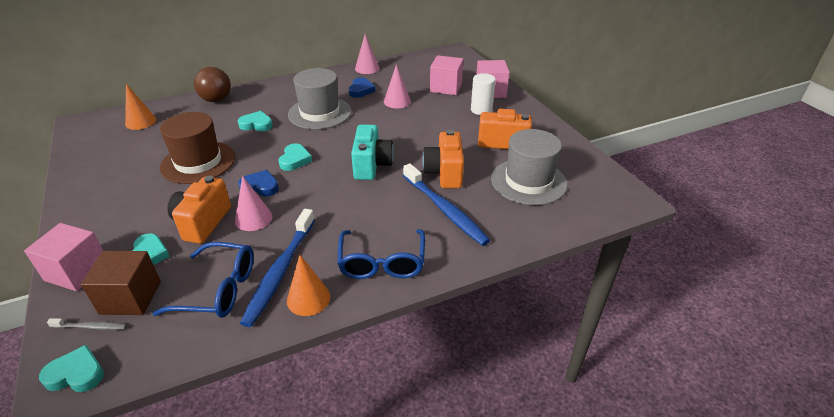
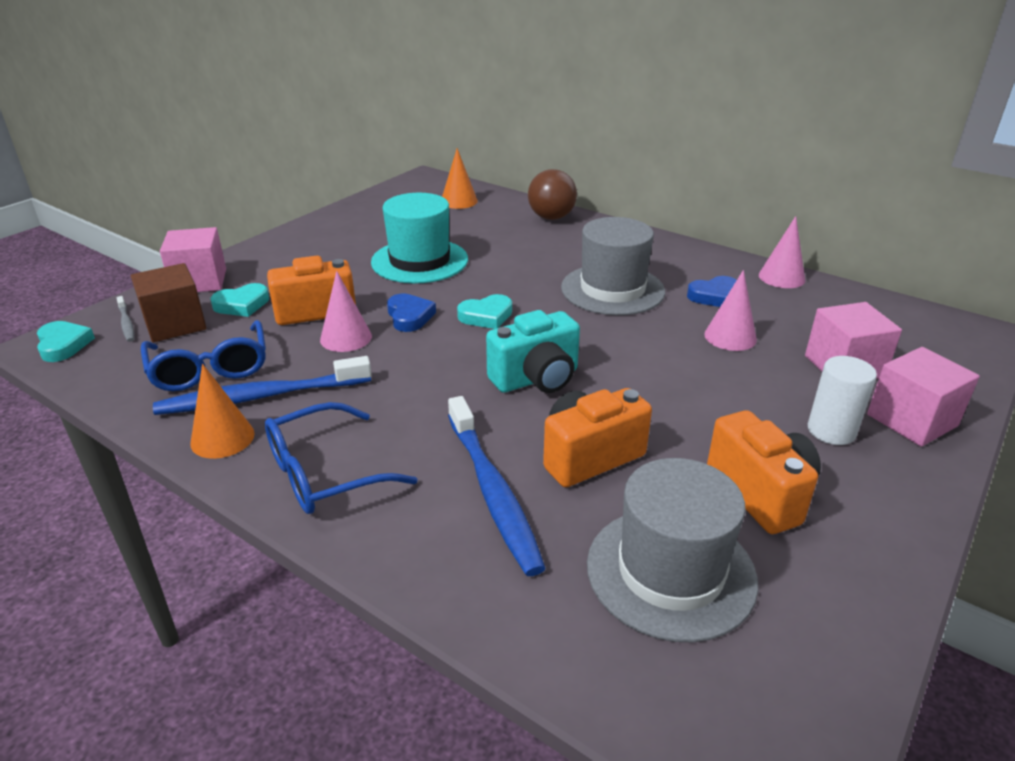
camera: 60 degrees right, 5 degrees down
brown hat [160,112,235,184] -> turquoise hat [371,193,468,283]
turquoise heart [238,111,273,131] -> none
blue toothbrush [403,163,490,246] -> blue toothbrush turned 45 degrees counterclockwise [448,396,546,576]

